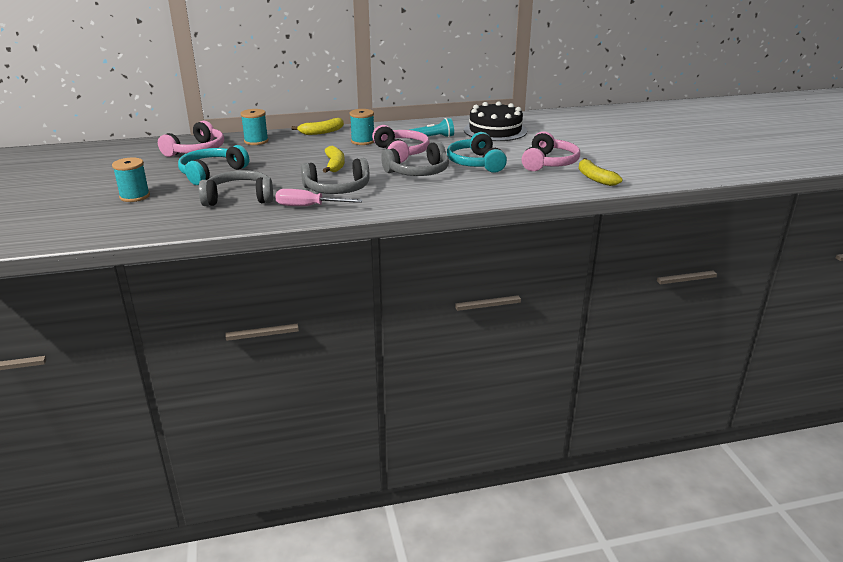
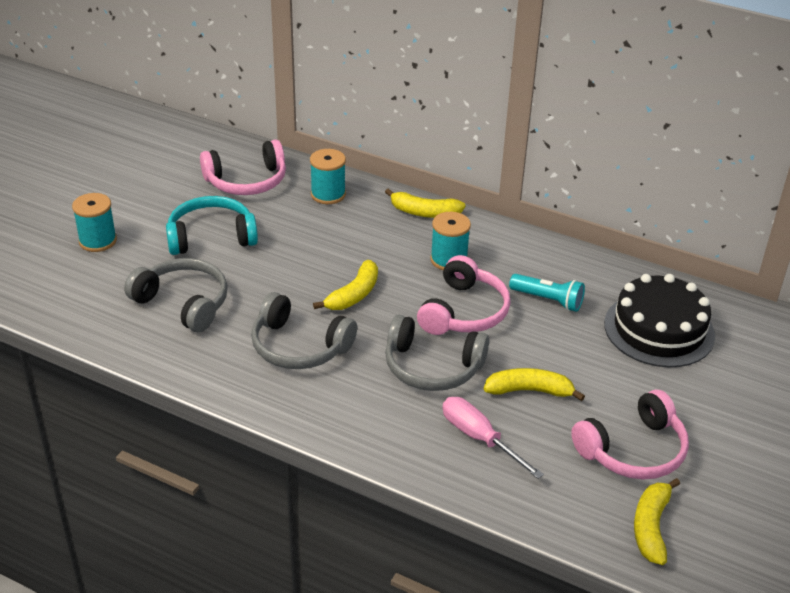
camera: 40 degrees right, 10 degrees up
pink screwdriver [275,189,363,206] -> pink screwdriver moved to [442,397,544,479]
turquoise headphones [447,132,507,173] -> yellow banana [484,368,585,401]

